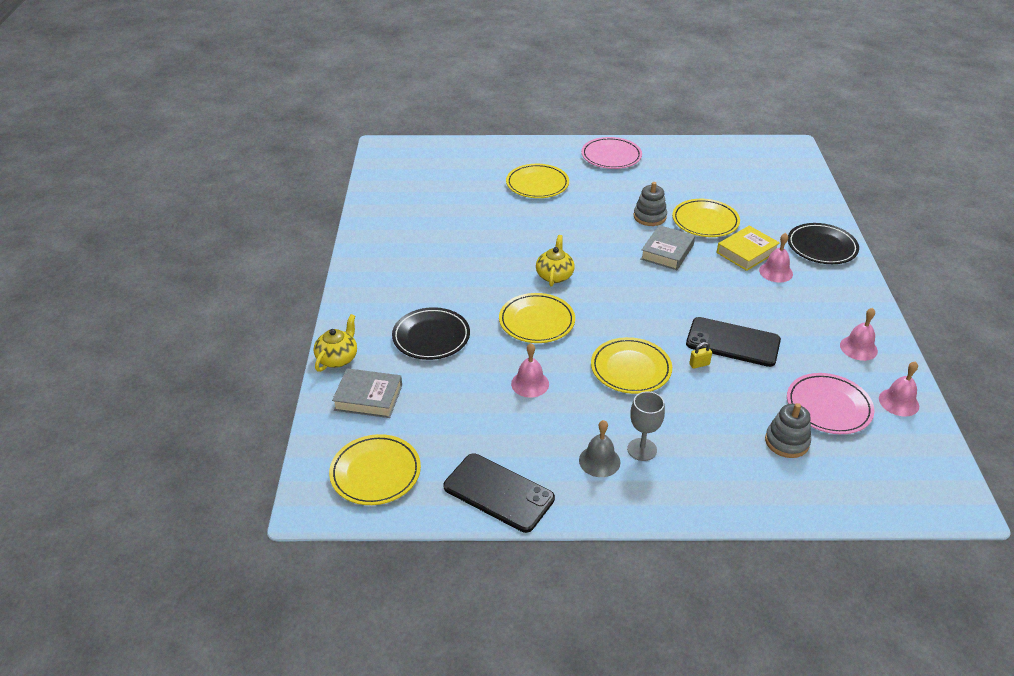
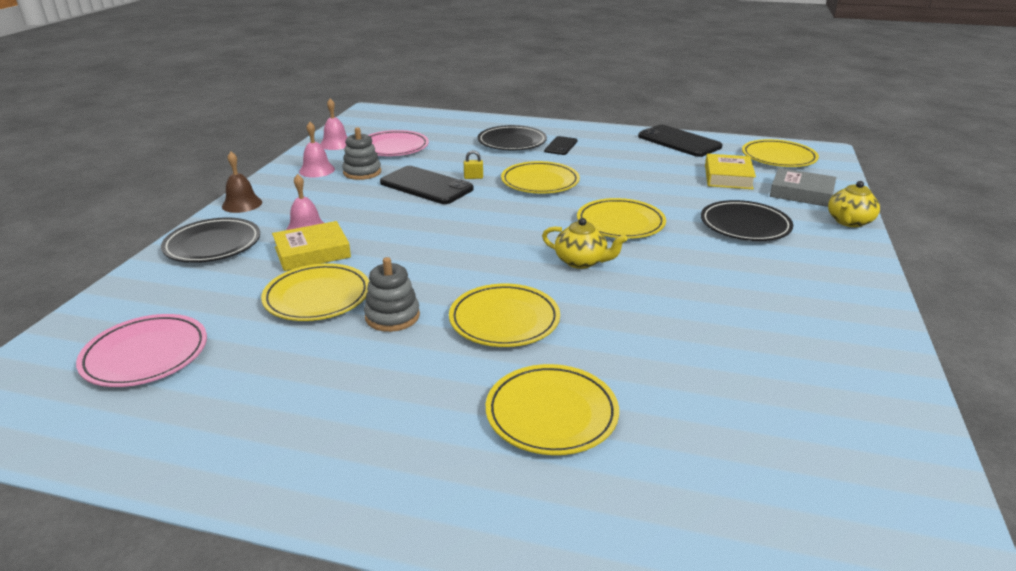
camera: 165 degrees left, 10 degrees down
pink bell [511,343,549,397] -> none
yellow teapot [536,235,575,287] -> yellow teapot turned 90 degrees counterclockwise [542,218,627,269]
grey bell [579,420,621,477] -> none
pink plate [581,137,642,169] -> pink plate moved to [76,314,207,387]
grey goblet [627,391,665,461] -> black phone [544,136,578,155]
grey book [641,225,695,270] -> none
grey stacking toy [765,403,811,458] -> grey stacking toy moved to [342,127,381,180]
none -> brown bell [222,152,262,213]
none -> yellow plate [449,284,560,347]
none -> black plate [478,125,547,150]
none -> yellow book [705,154,756,189]

